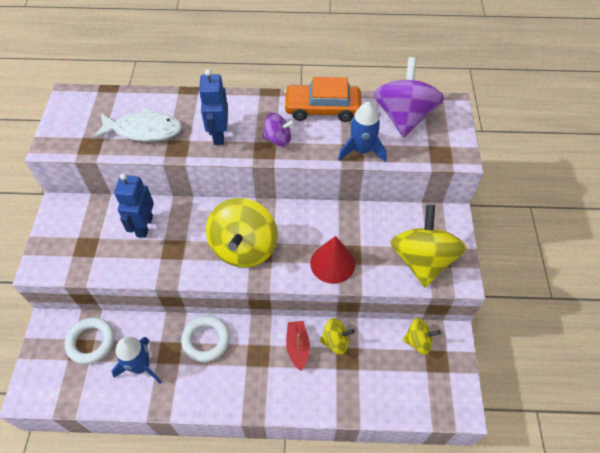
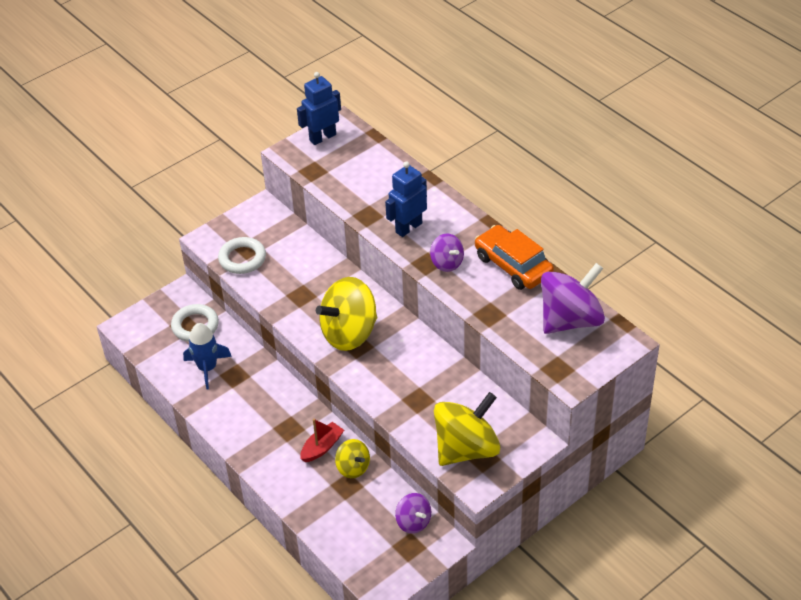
camera: 50 degrees right, 10 degrees down
white fish [93,107,182,142] -> none
blue robot [114,173,154,238] -> blue robot moved to [297,72,341,145]
white ring [181,316,230,362] -> white ring moved to [218,237,266,274]
red cone [310,236,355,284] -> none
blue rocket [338,102,387,162] -> none
yellow spinning top [403,318,441,355] -> purple spinning top [395,493,431,534]

